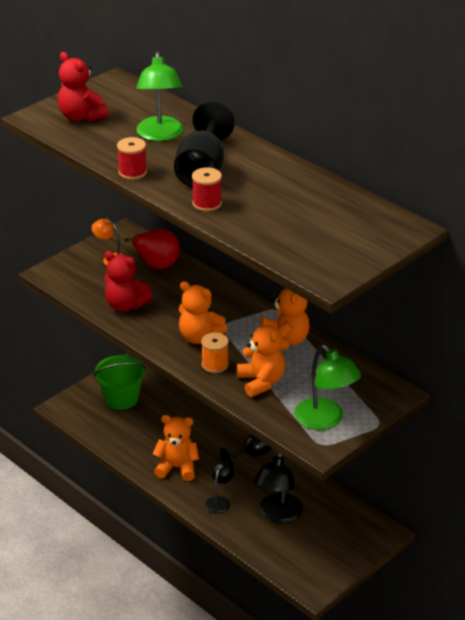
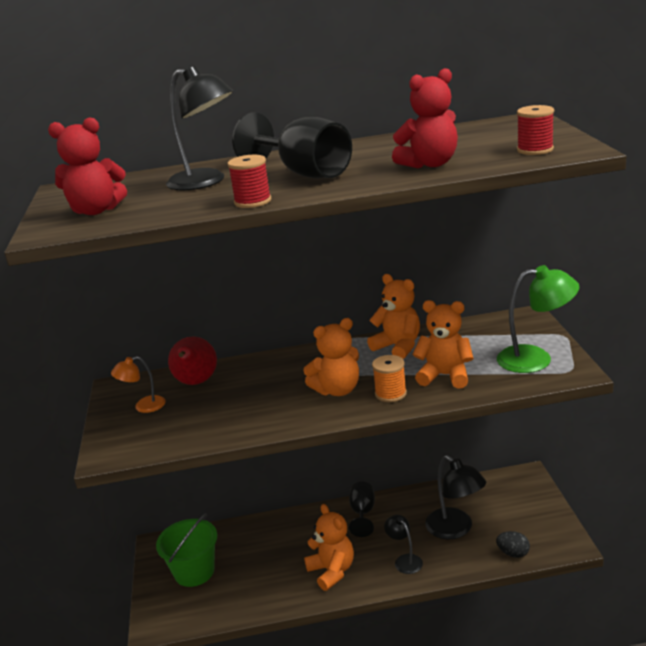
camera: 50 degrees left, 10 degrees down
red teddy bear [104,251,152,312] -> red teddy bear moved to [392,68,458,168]
green lamp [136,52,183,141] -> black lamp [166,66,233,191]
orange teddy bear [153,415,199,481] -> orange teddy bear turned 105 degrees clockwise [304,504,354,591]
red spool [192,167,222,211] -> red spool moved to [517,105,554,155]
none -> black egg [496,531,530,558]

